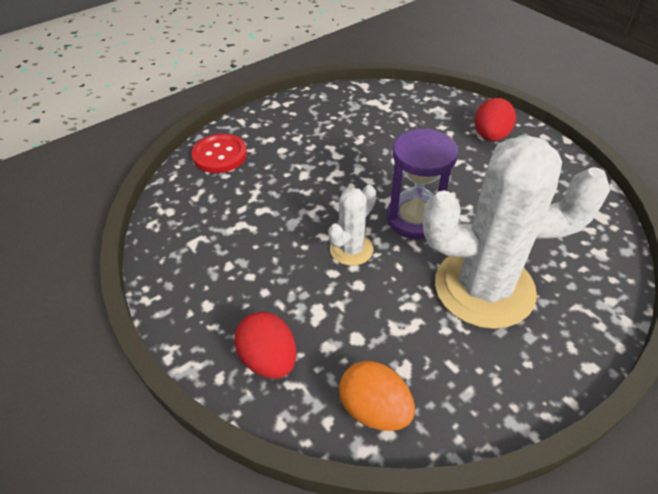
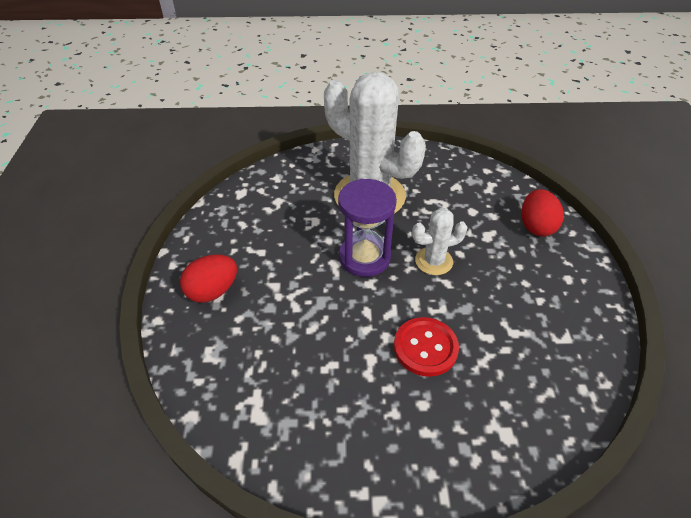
camera: 145 degrees left, 0 degrees up
red button [192,134,247,173] -> red button moved to [394,317,459,377]
orange egg [339,361,415,431] -> none

